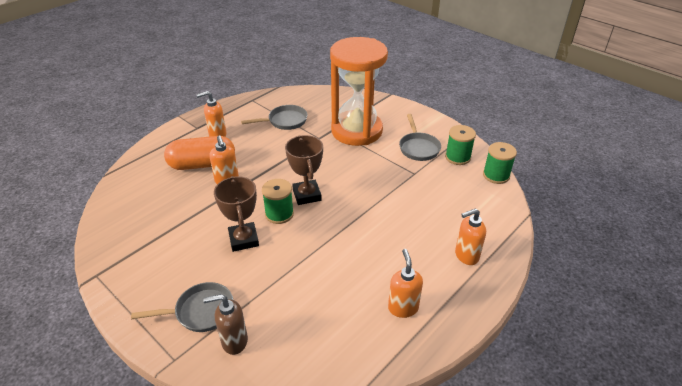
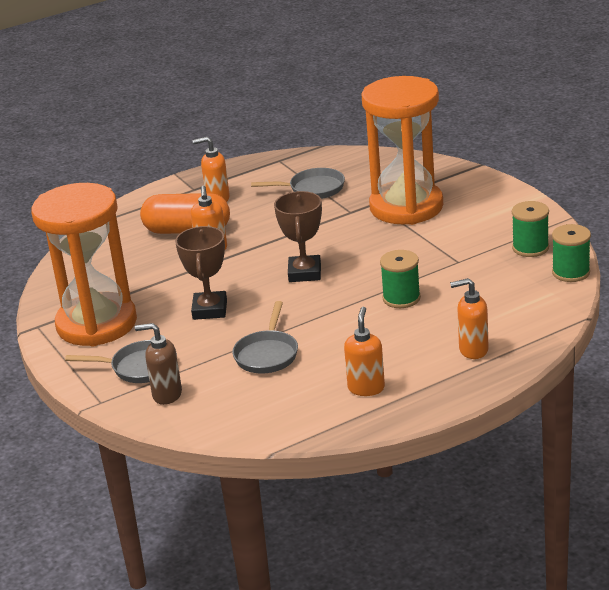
camera: 20 degrees right, 10 degrees down
green spool [262,179,294,224] -> green spool moved to [380,250,421,308]
grey pan [399,114,441,161] -> grey pan moved to [232,301,298,373]
none -> orange hourglass [31,183,137,346]

